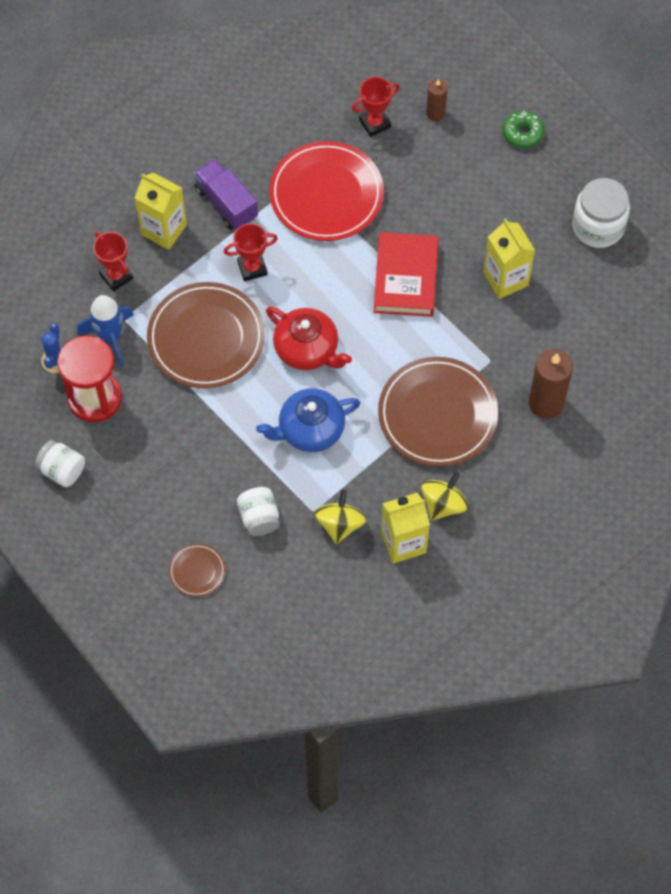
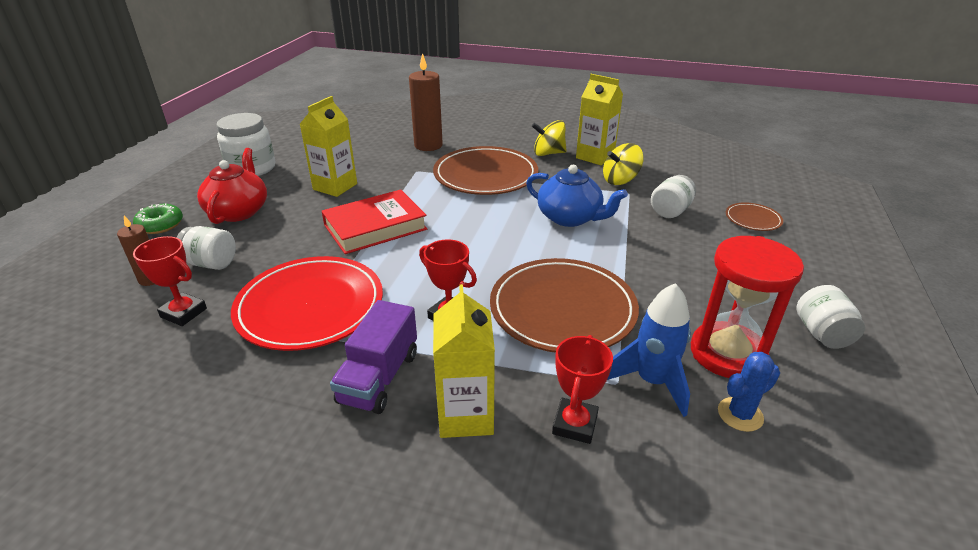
camera: 125 degrees left, 30 degrees down
red teapot [266,307,352,370] -> red teapot moved to [197,148,267,224]
none -> white jar [177,226,236,270]

